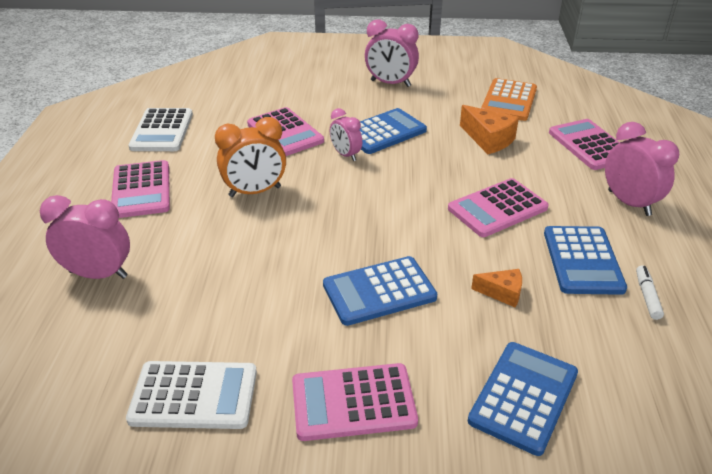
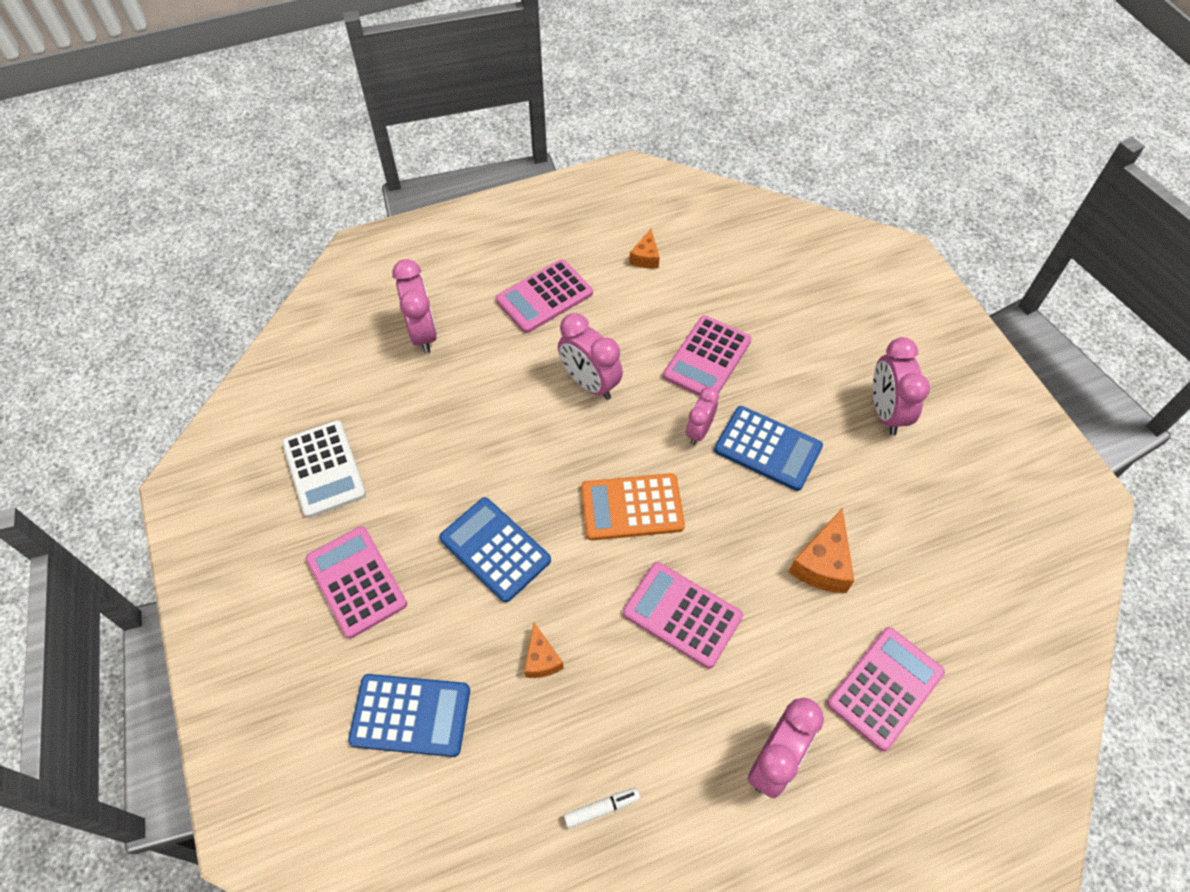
camera: 65 degrees right, 20 degrees up
white calculator [128,108,193,151] -> orange cheese [629,229,660,269]
orange clock [215,117,286,197] -> pink clock [558,313,623,400]
orange calculator [481,78,537,121] -> orange calculator moved to [581,473,685,540]
blue calculator [544,226,627,295] -> none

